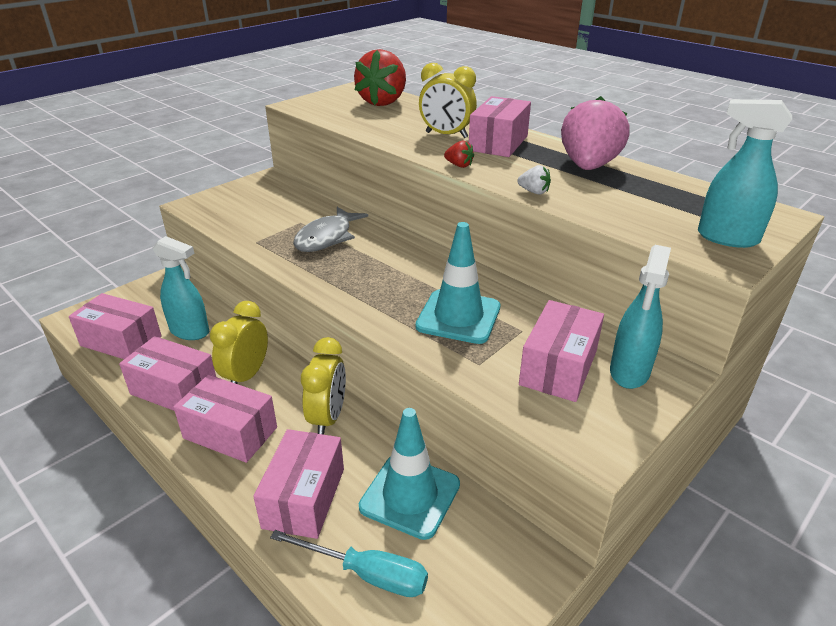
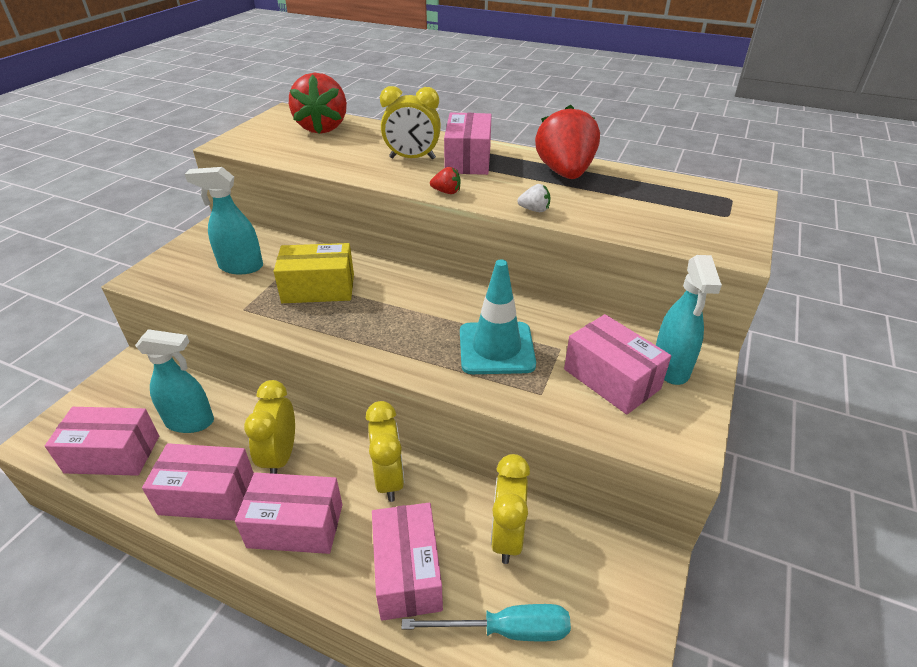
camera: 20 degrees left, 5 degrees up
grey fish [293,207,368,252] -> yellow box [274,243,354,303]
turquoise traffic cone [359,408,460,540] -> yellow clock [491,454,530,564]
pink box [519,300,604,402] -> pink box turned 45 degrees counterclockwise [564,314,671,415]
pink strawberry [561,96,629,170] -> red strawberry [535,105,600,179]
turquoise spray bottle [698,99,792,248] -> turquoise spray bottle moved to [185,167,263,274]

